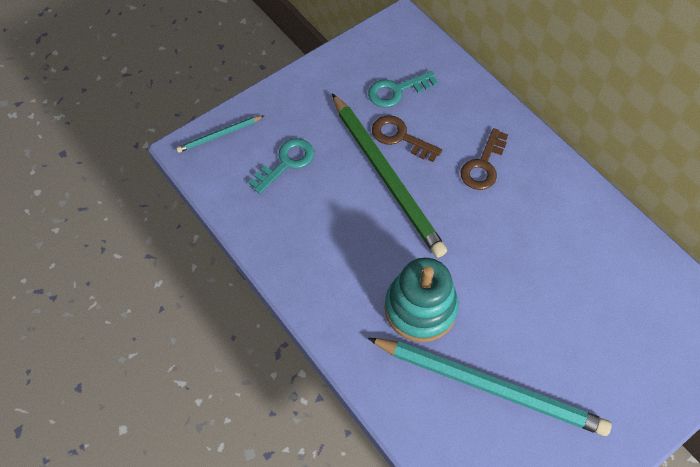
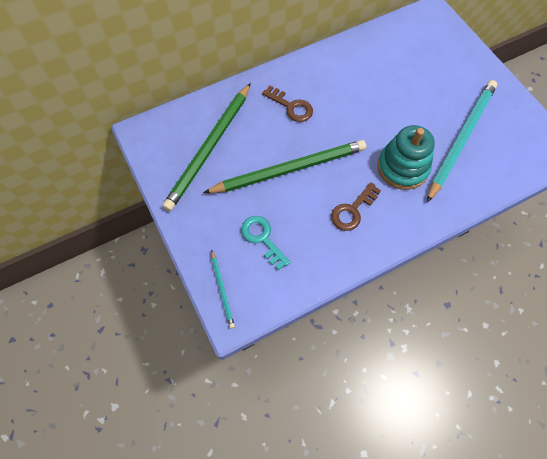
camera: 80 degrees left, 5 degrees up
turquoise key [368,71,438,108] -> green pencil [162,83,251,211]
brown key [372,115,442,162] -> brown key moved to [331,182,381,231]

